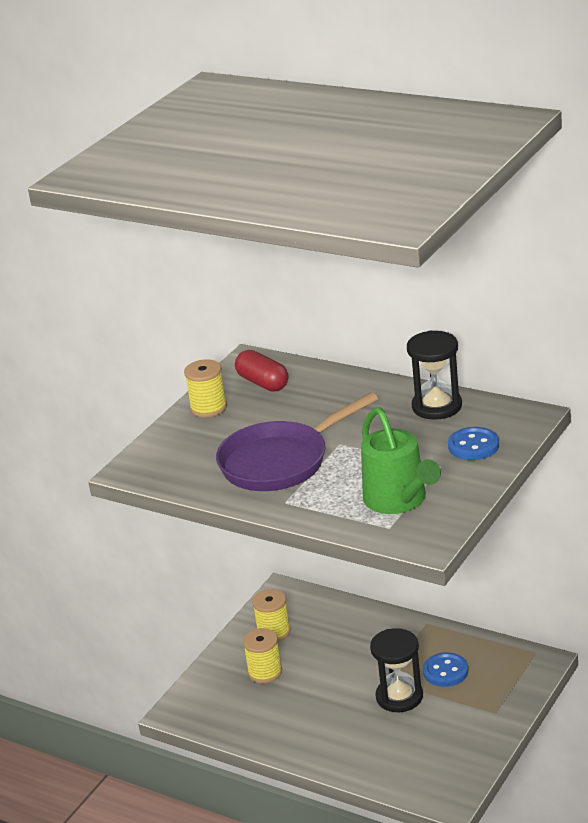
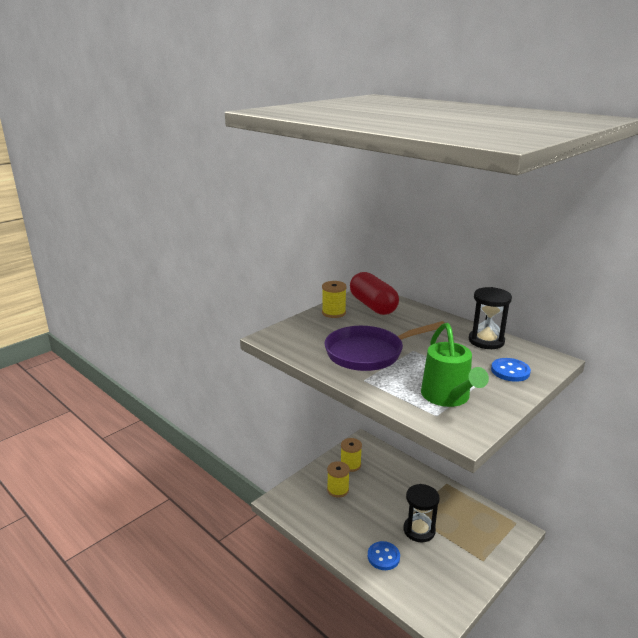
camera: 10 degrees right, 5 degrees down
red capsule [235,350,288,392] -> red capsule [350,272,399,315], size x1.52
blue button [423,652,468,687] -> blue button moved to [368,541,400,570]

